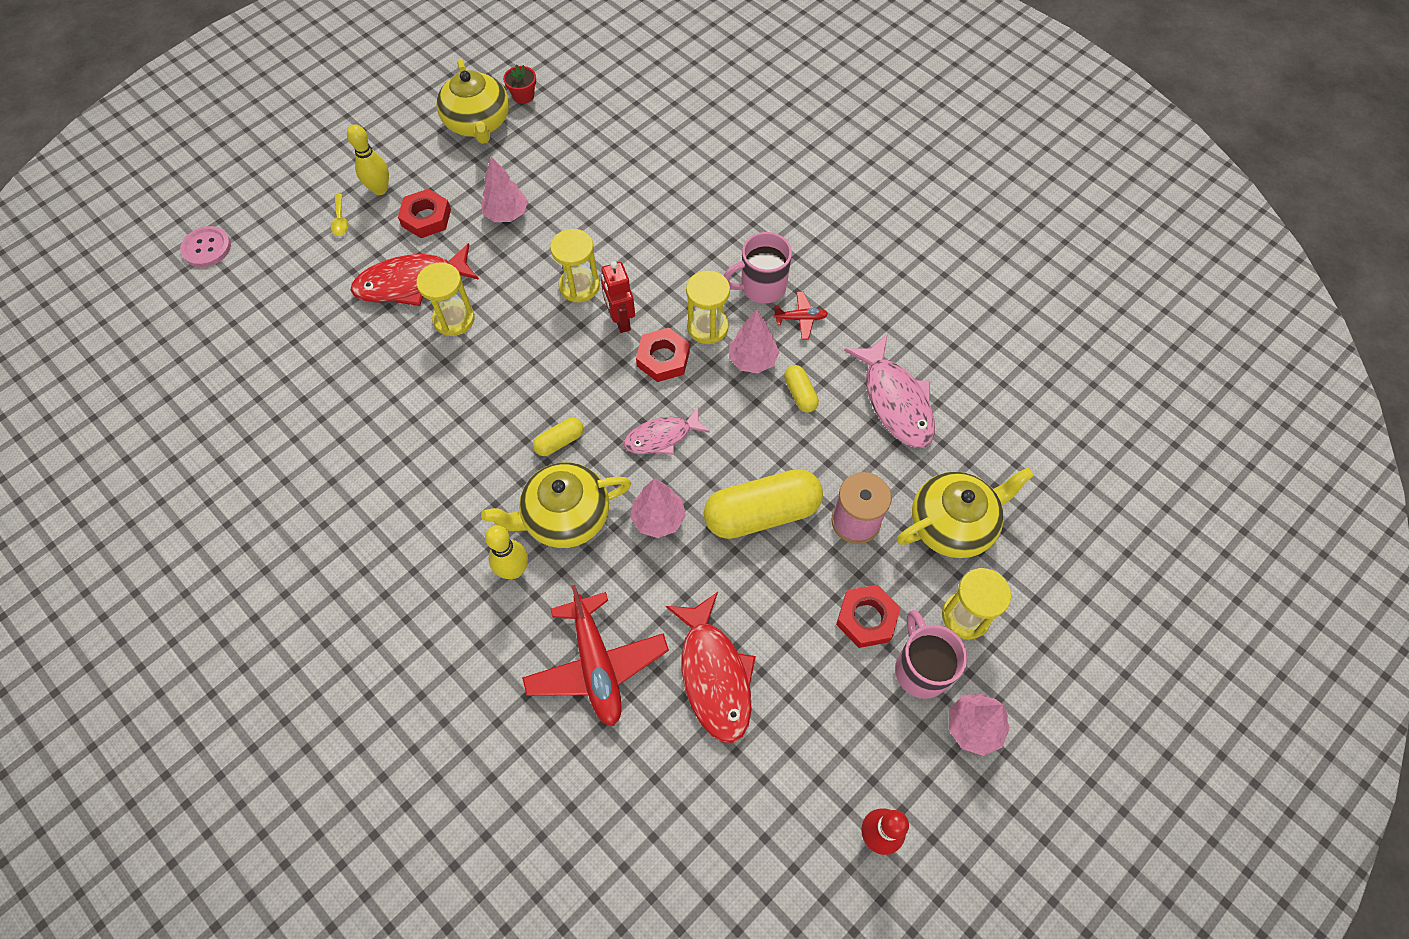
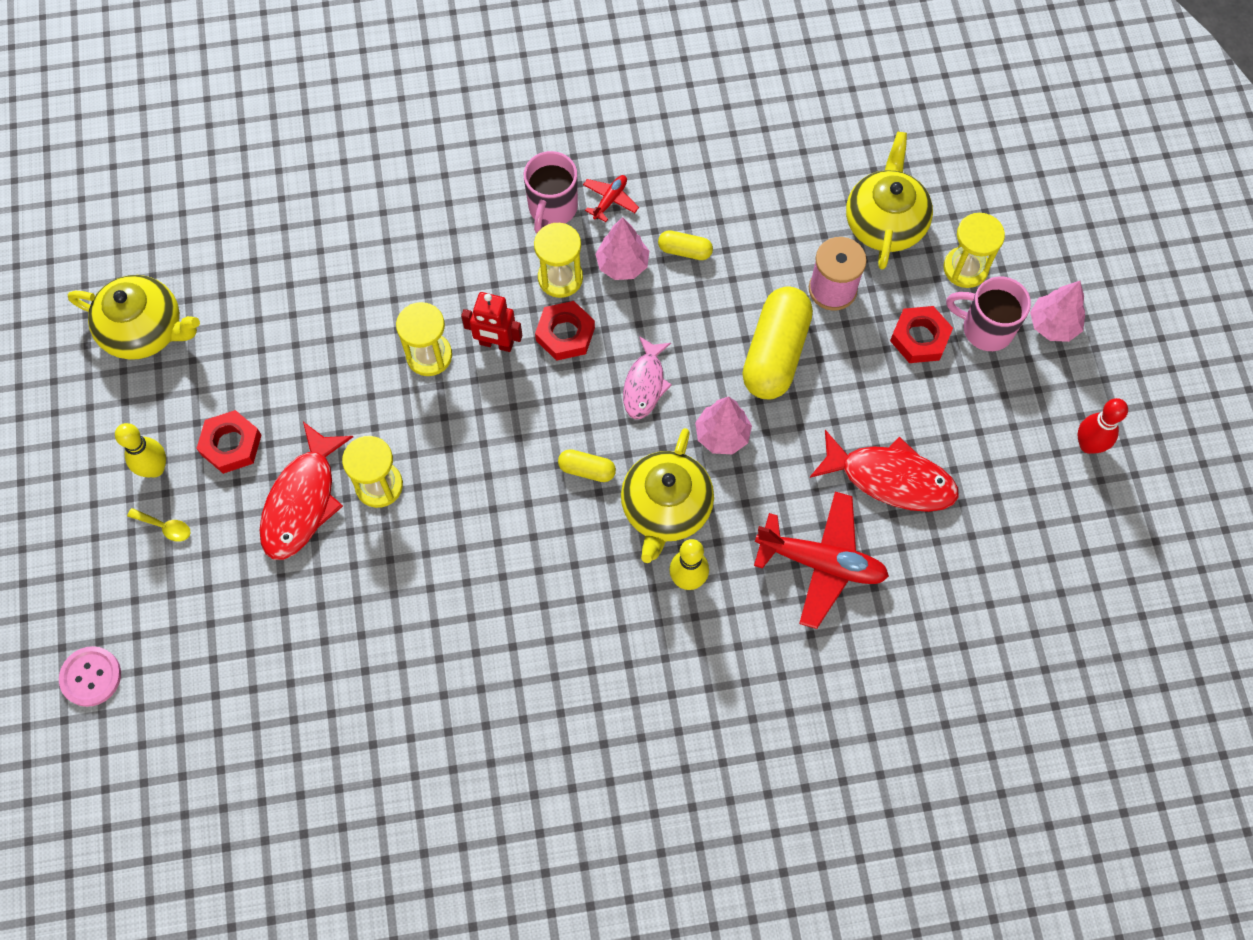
camera: 55 degrees left, 5 degrees up
pink tree [481,157,528,222] -> none
red flower pot [503,64,536,104] -> none
yellow capsule [533,418,584,456] -> yellow capsule turned 75 degrees counterclockwise [558,449,616,482]
pink fish [844,335,935,448] -> none

